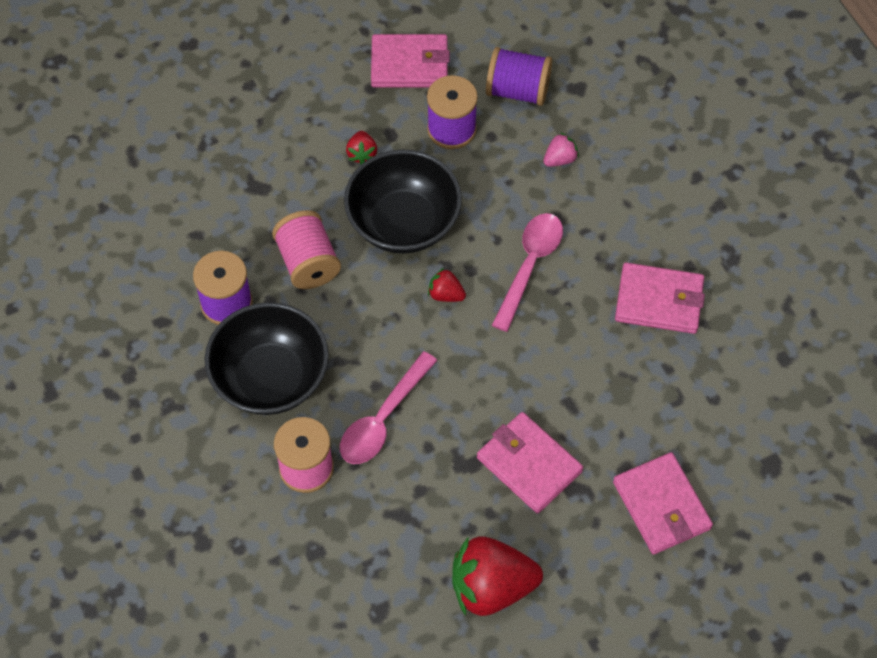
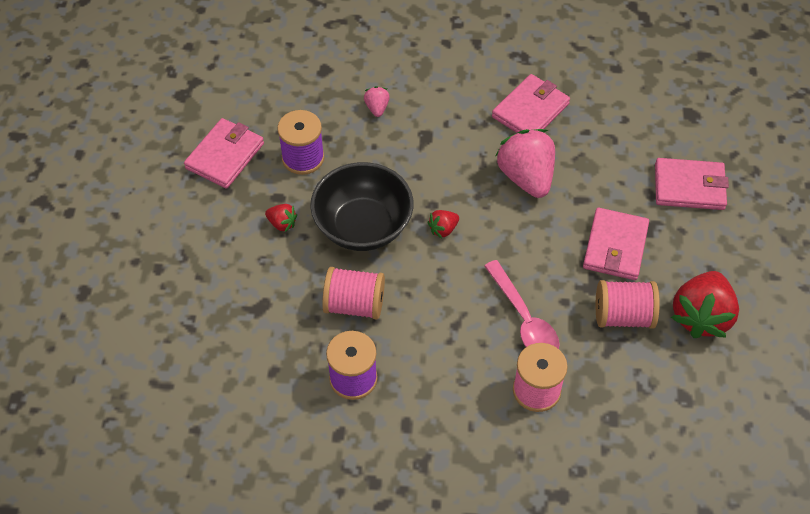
camera: 60 degrees left, 5 degrees down
black bowl [205,302,329,415] -> none
pink wallet [477,412,583,514] -> pink wallet turned 60 degrees counterclockwise [583,208,649,280]
purple spool [486,47,552,106] -> none
pink spoon [492,213,563,332] -> none
none -> pink strawberry [495,129,555,198]
none -> pink spool [596,280,660,329]

